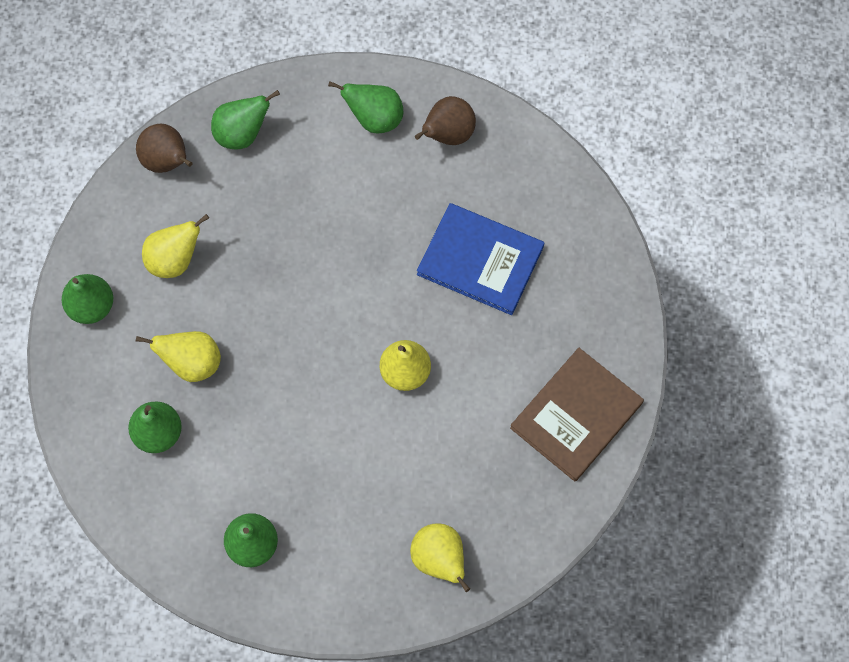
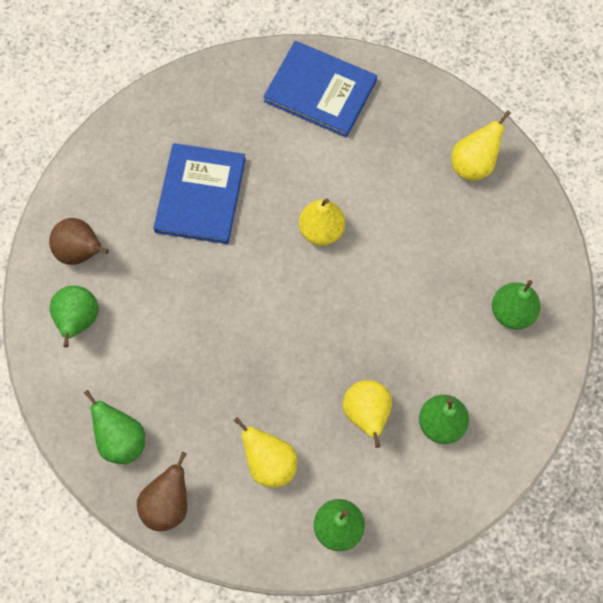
camera: 105 degrees left, 0 degrees up
brown book [510,348,644,481] -> blue book [263,41,377,138]

